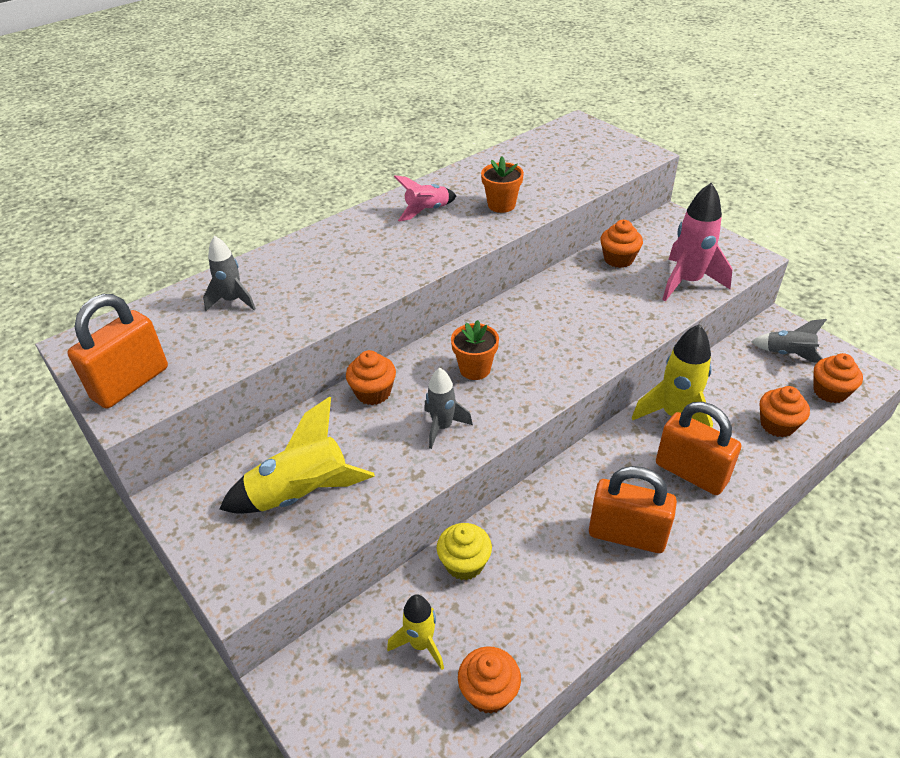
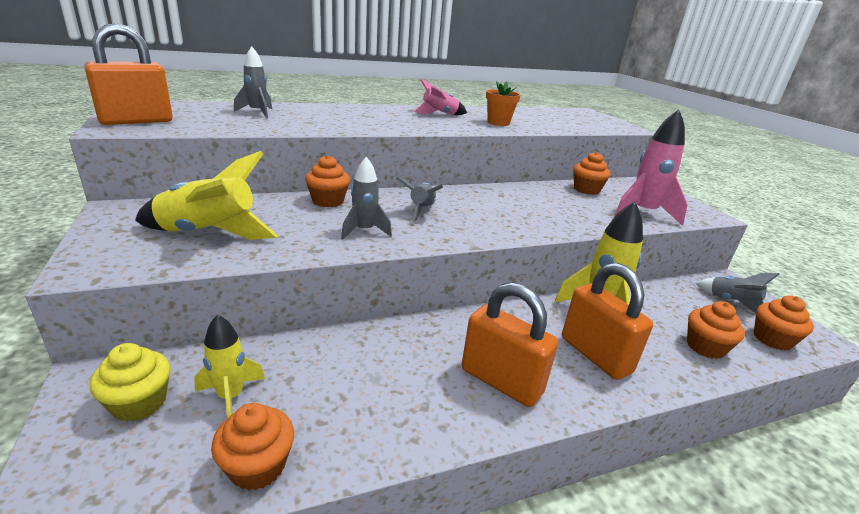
camera: 15 degrees right, 15 degrees down
yellow cupcake [437,523,492,580] -> yellow cupcake moved to [89,343,171,422]
orange flower pot [451,320,499,380] -> grey rocket [396,177,443,222]

